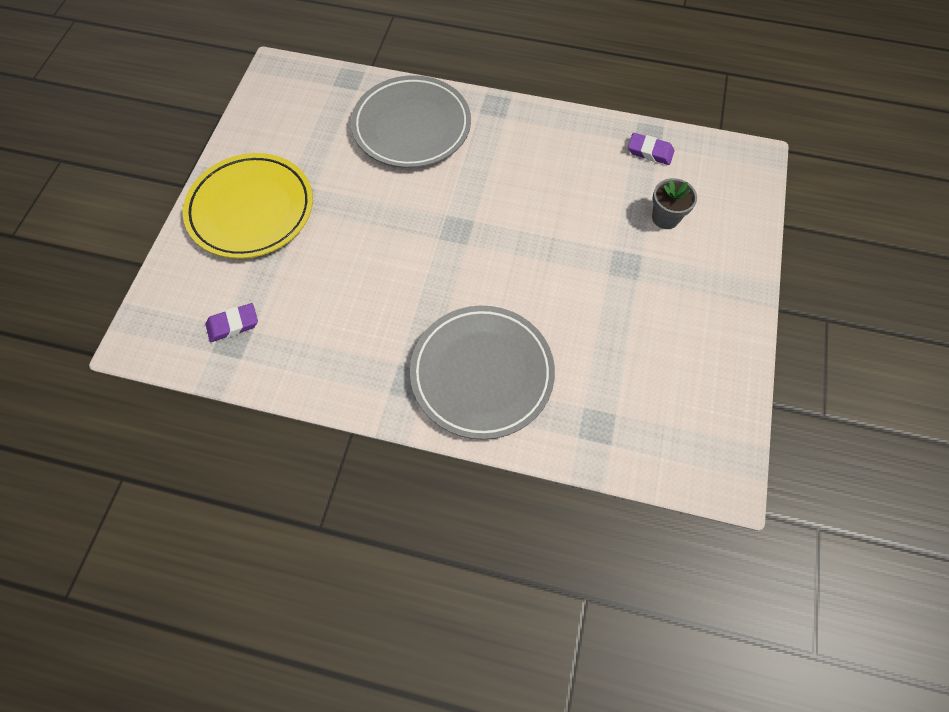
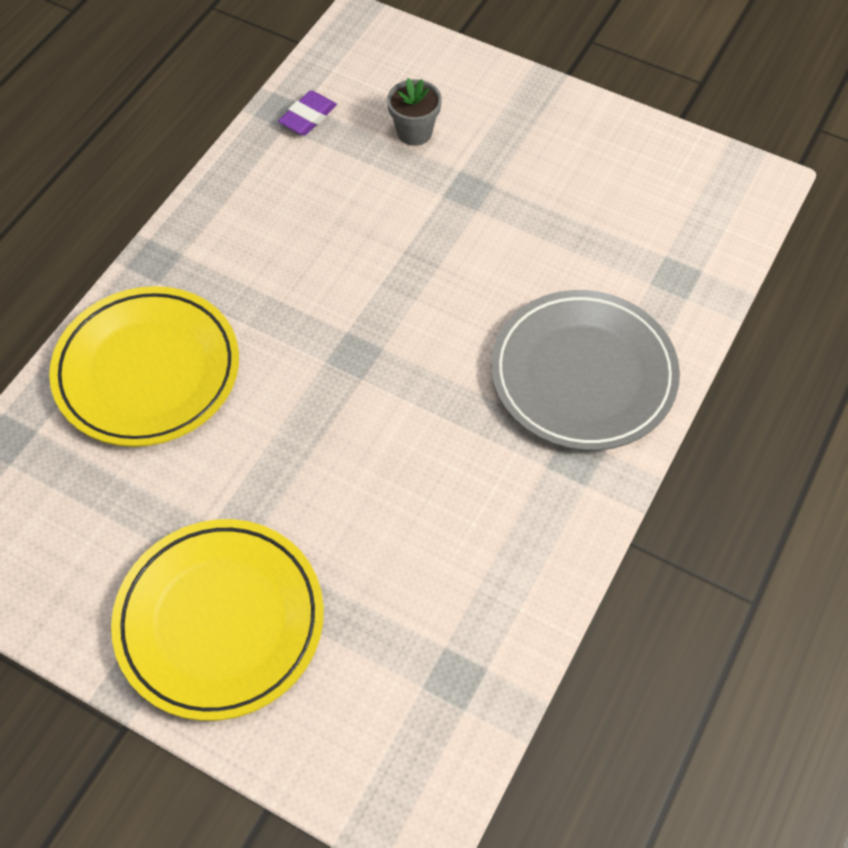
camera: 75 degrees left, 5 degrees down
purple eraser [205,303,258,342] -> none
grey plate [351,75,471,168] -> yellow plate [49,286,239,447]

